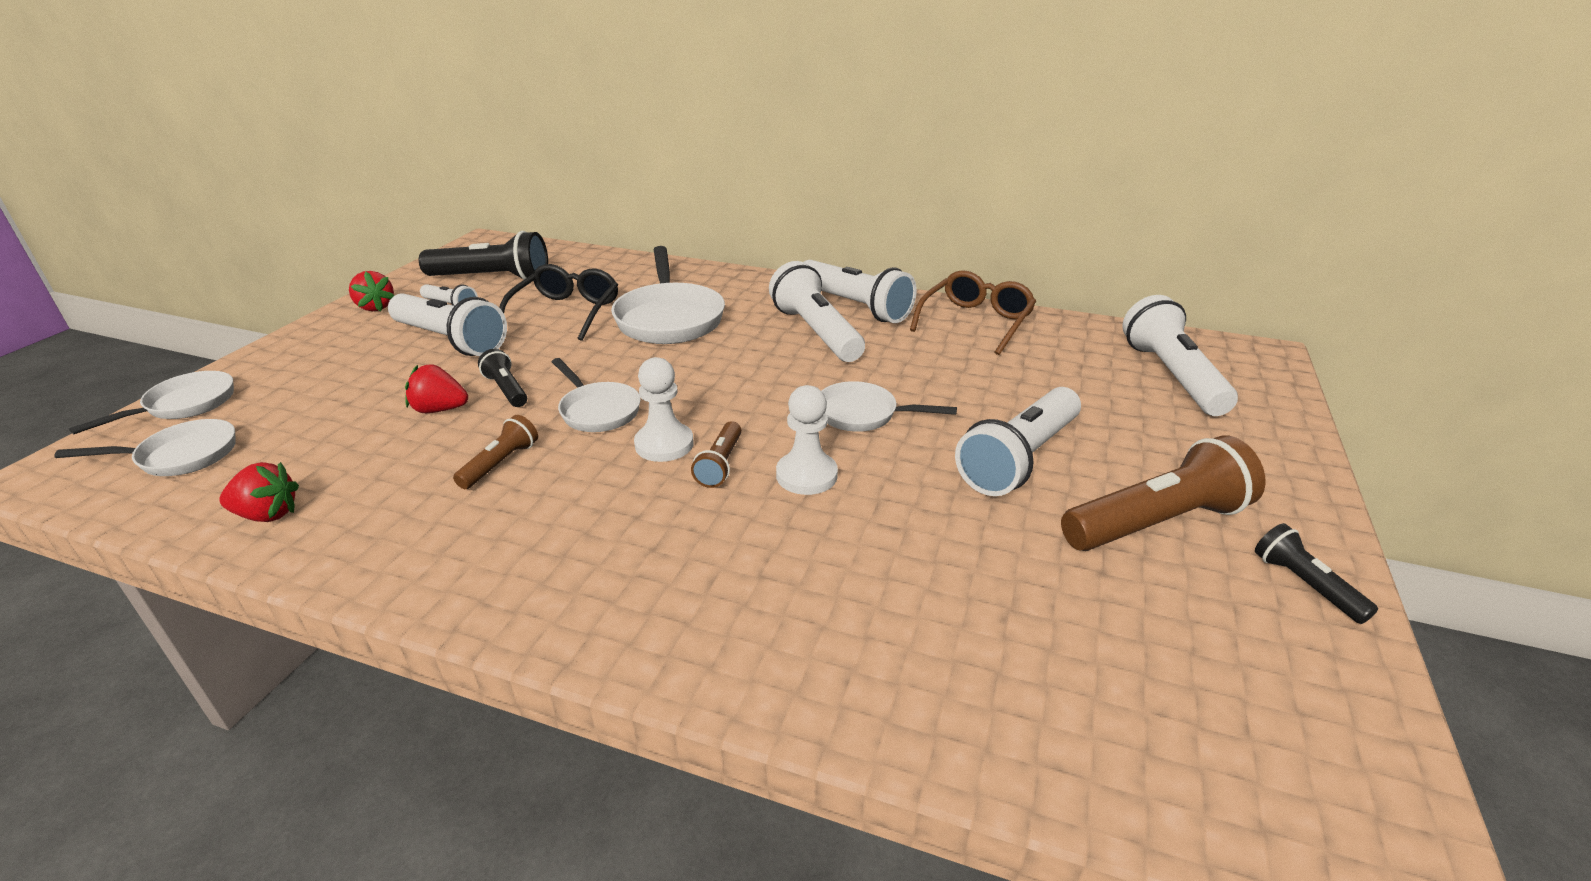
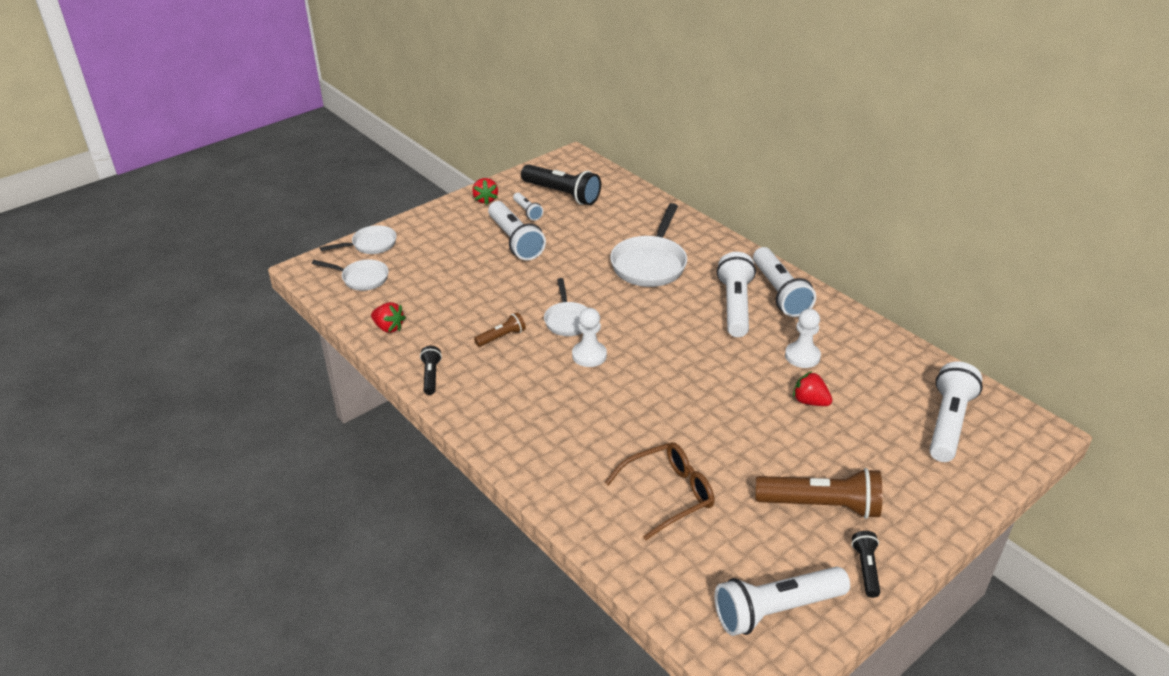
camera: 30 degrees right, 5 degrees up
red strawberry [405,364,468,413] -> red strawberry moved to [793,371,832,406]
black flashlight [478,349,527,407] -> black flashlight moved to [420,346,442,395]
black glasses [499,264,618,341] -> none
brown flashlight [691,421,742,488] -> none
white pawn [776,385,838,495] -> white pawn moved to [785,309,821,368]
white pan [822,381,957,432] -> none
brown glasses [910,270,1036,355] -> brown glasses moved to [605,442,714,540]
white flashlight [955,387,1081,496] -> white flashlight moved to [715,566,850,636]

